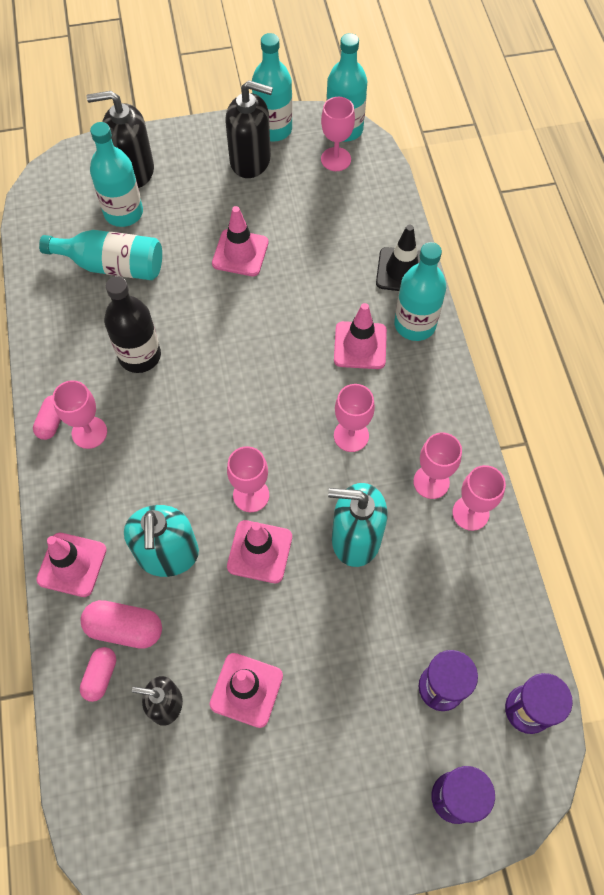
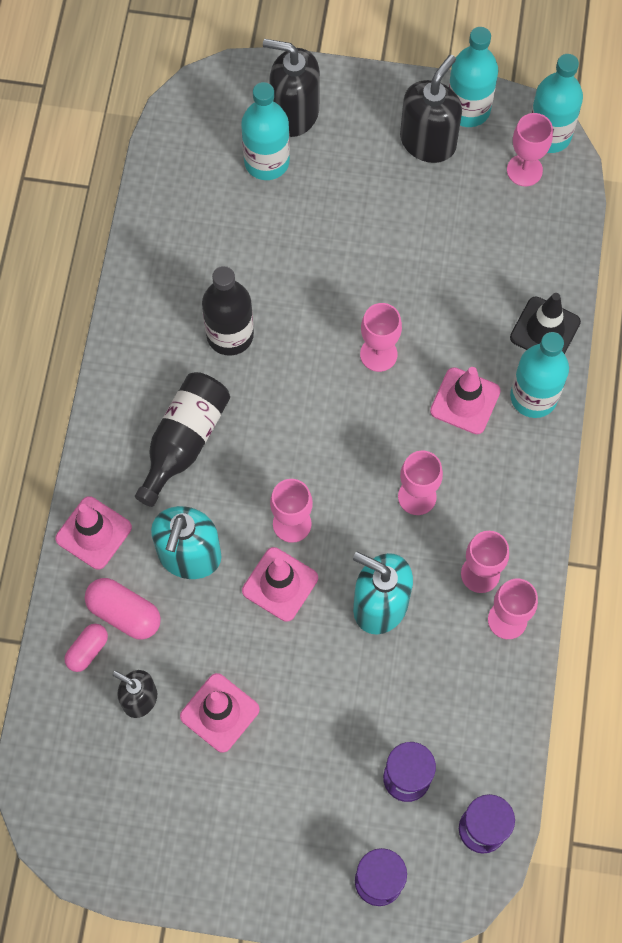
camera: 20 degrees right, 5 degrees up
pink capsule [33,395,61,440] -> none
turquoise bottle [39,230,162,280] -> none
pink goblet [52,380,107,449] -> pink goblet moved to [360,303,402,372]
pink traffic cone [212,206,269,276] -> none
black soap dispenser [225,80,273,178] -> black soap dispenser turned 90 degrees counterclockwise [400,55,462,163]
none -> black bottle [135,372,230,507]

